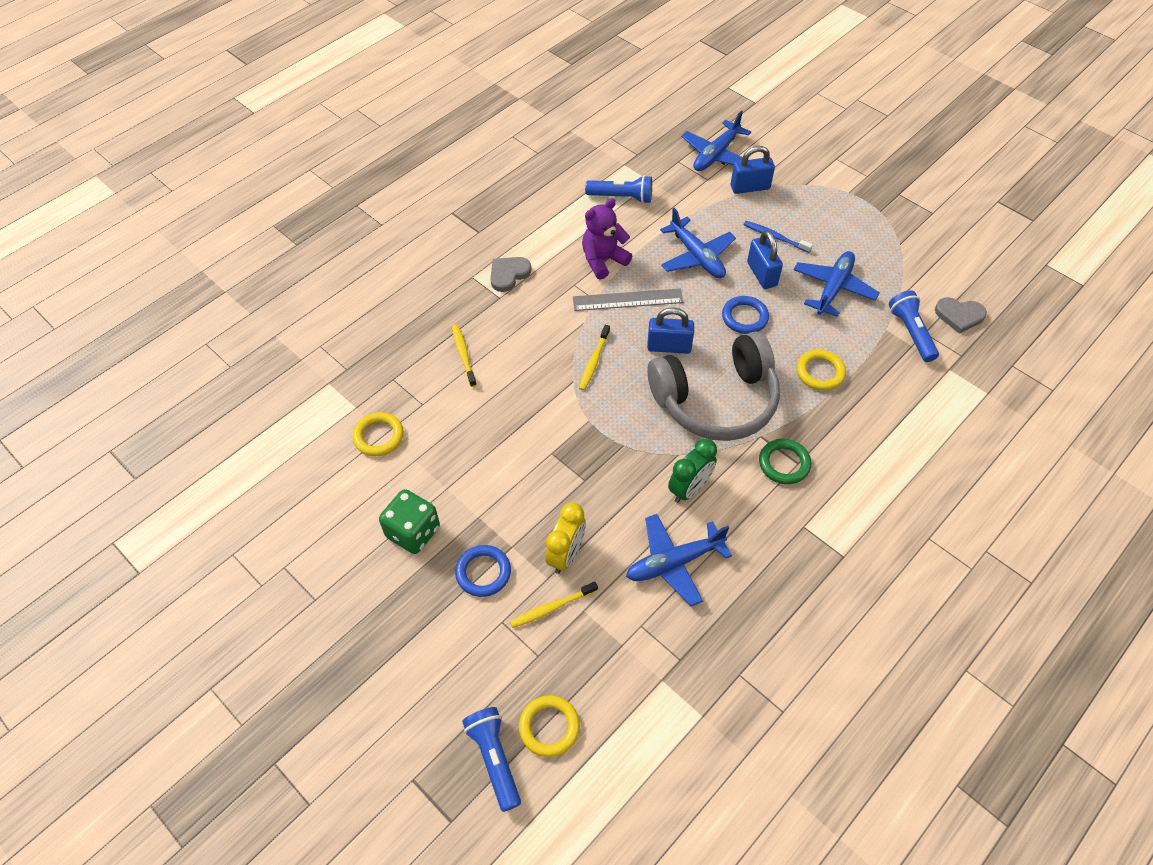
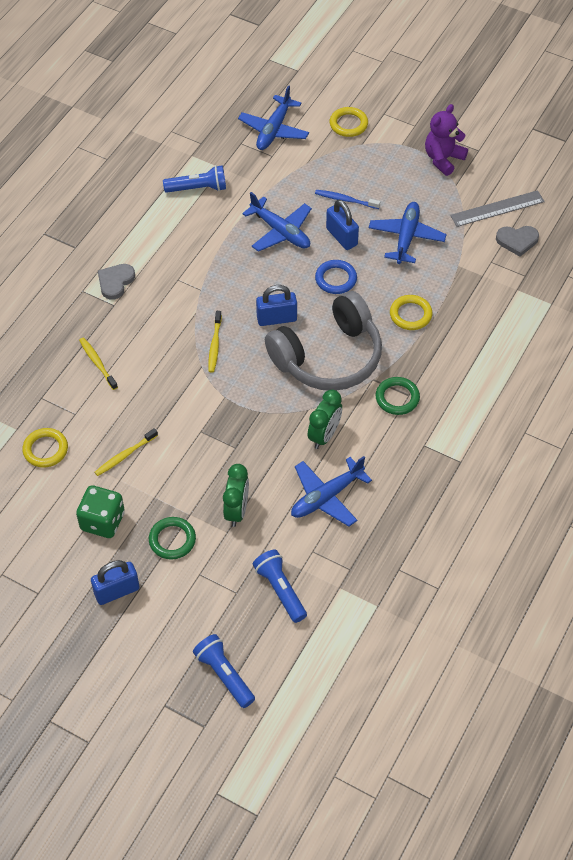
camera: 15 degrees left, 0 degrees up
blue ring [455,545,511,597] -> green ring [149,517,196,559]
yellow toothbrush [510,582,598,628] -> yellow toothbrush moved to [95,428,158,476]
yellow ring [519,695,580,757] -> yellow ring moved to [330,107,368,137]
yellow clock [546,502,586,574] -> green clock [223,464,249,527]
grey ruler [573,289,683,311] -> grey ruler moved to [450,190,545,227]
purple teddy bear [582,198,632,280] -> purple teddy bear moved to [425,104,468,176]
blue padlock [731,146,775,194] -> blue padlock moved to [91,560,140,605]
blue flashlight [889,290,939,362] -> blue flashlight moved to [253,550,307,623]

